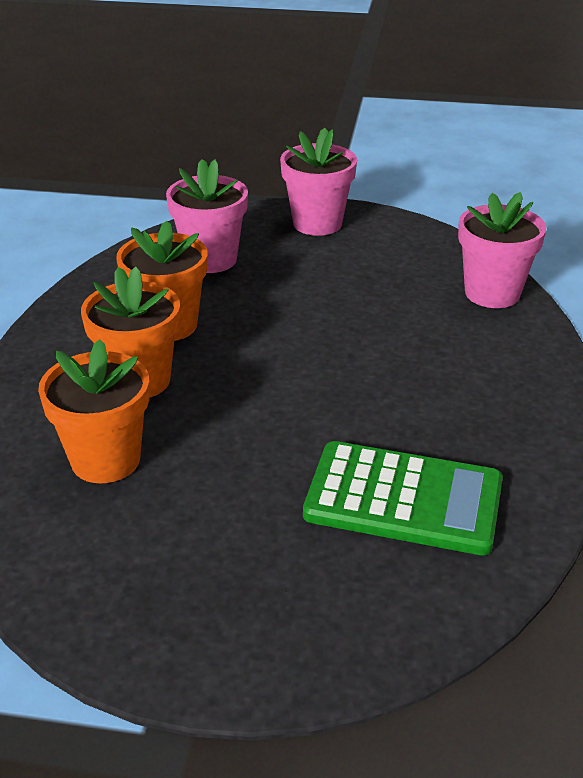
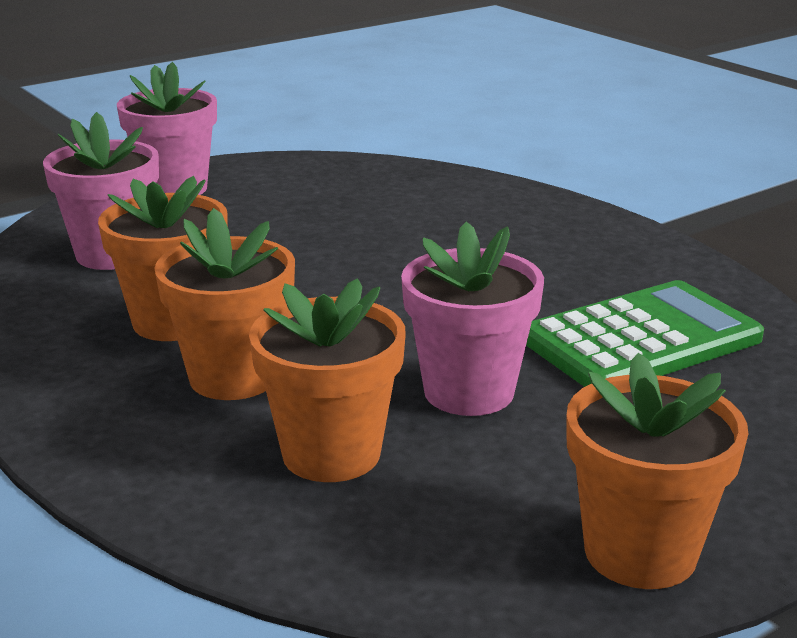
camera: 45 degrees left, 10 degrees down
pink flower pot [458,192,546,308] -> pink flower pot moved to [401,222,544,416]
none -> orange flower pot [566,353,748,589]

